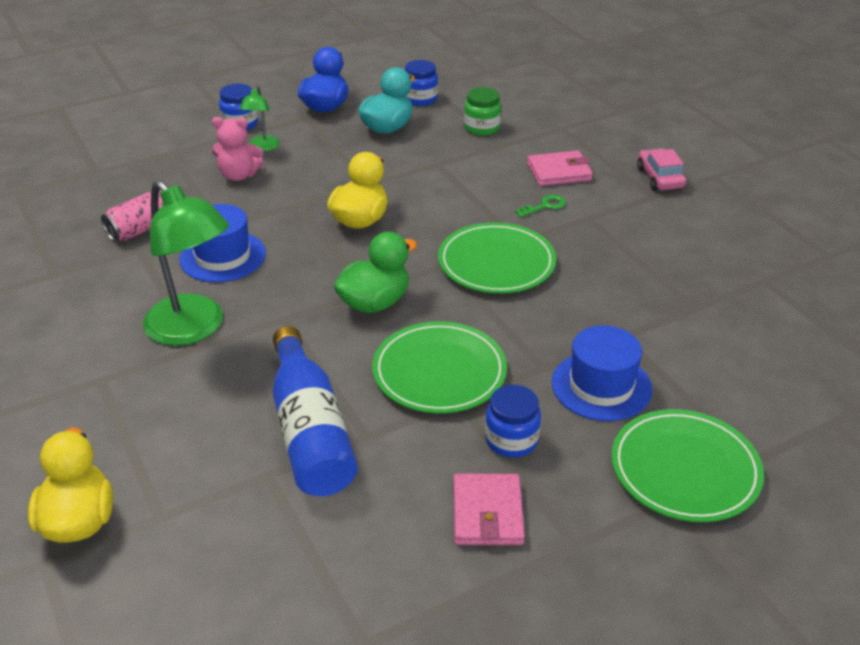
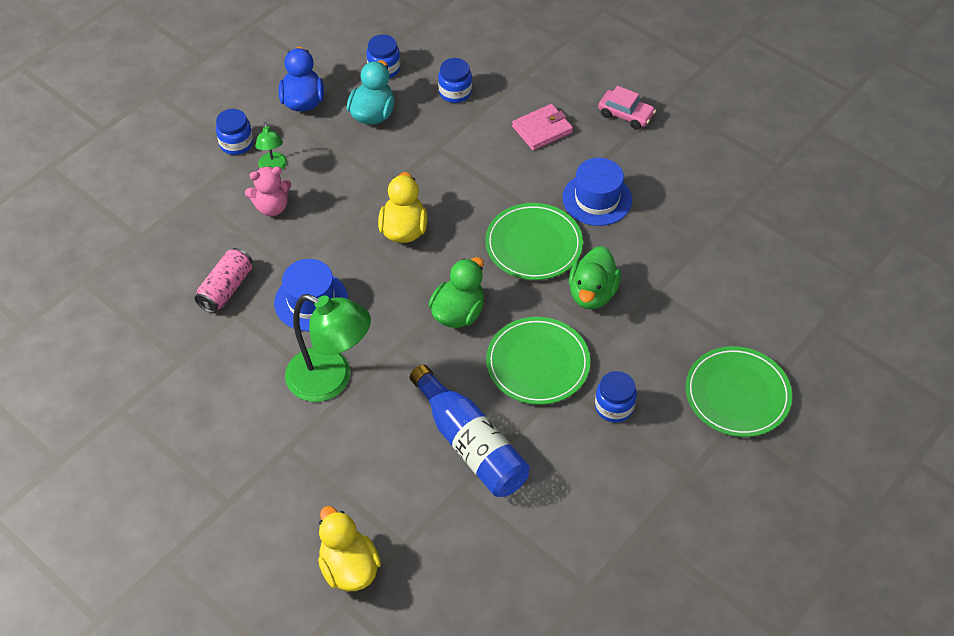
camera: 20 degrees left, 15 degrees up
pink wallet [453,474,525,545] -> none
green jar [464,87,501,136] -> blue jar [438,58,472,103]
green key [515,195,566,217] -> none
blue hat [552,325,652,421] -> blue hat moved to [562,158,632,226]
pink car [637,149,686,191] -> pink car turned 150 degrees clockwise [598,86,656,130]
none -> green duck [569,246,621,309]

